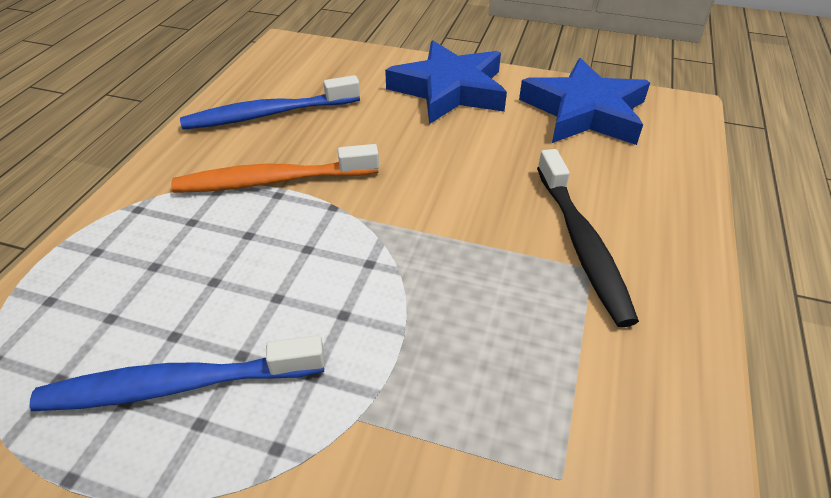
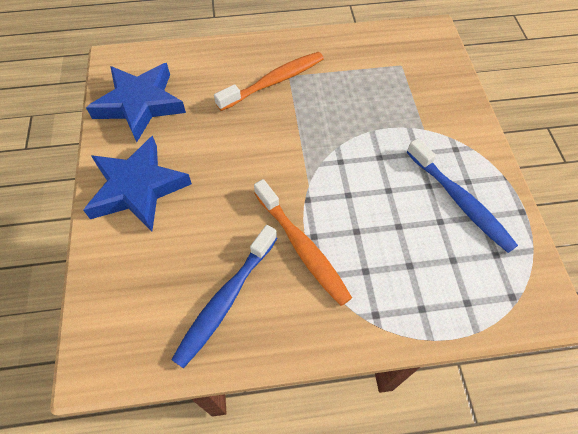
camera: 115 degrees left, 15 degrees up
blue toothbrush [180,75,360,130] -> blue toothbrush turned 75 degrees clockwise [171,225,277,368]
black toothbrush [537,149,639,328] -> orange toothbrush [214,52,324,111]

